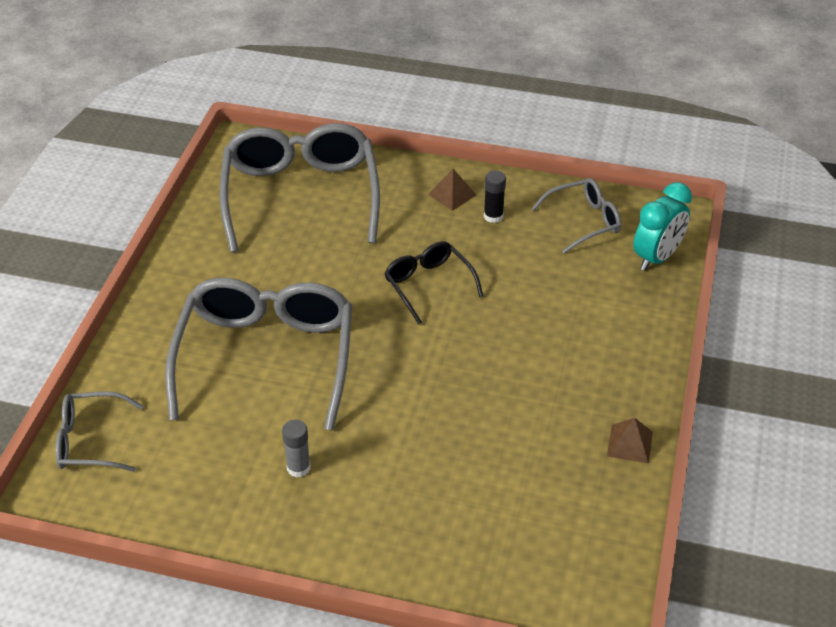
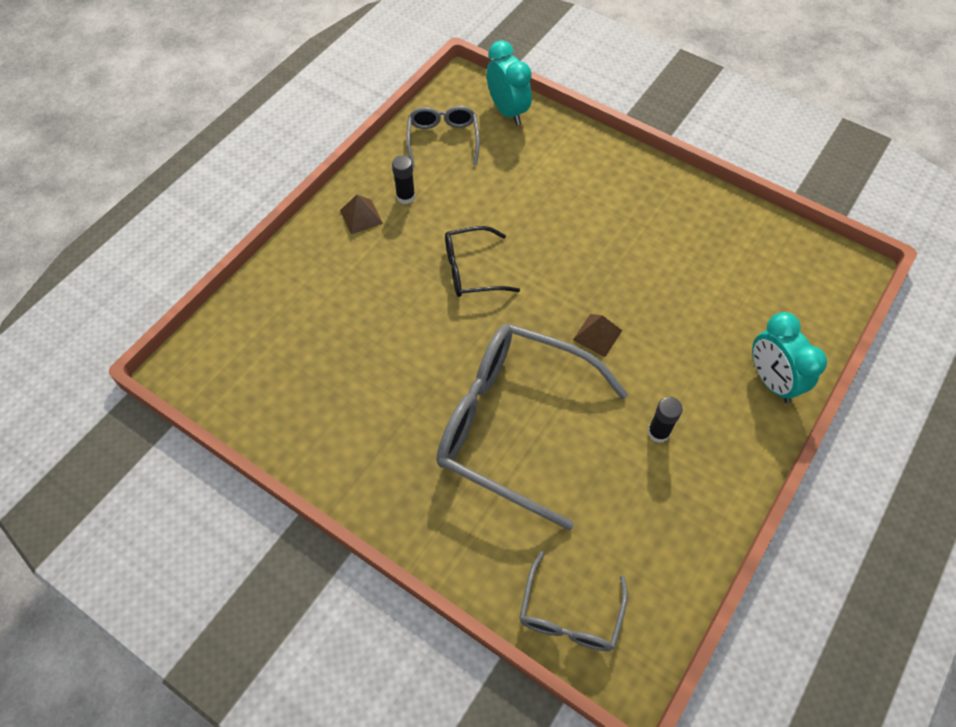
camera: 70 degrees left, 15 degrees up
grey glasses [220,123,380,252] -> none
grey glue stick [282,420,310,478] -> black glue stick [648,397,683,443]
brown pyramid [607,418,653,464] -> brown pyramid moved to [573,314,622,357]
none -> turquoise clock [752,312,827,403]

